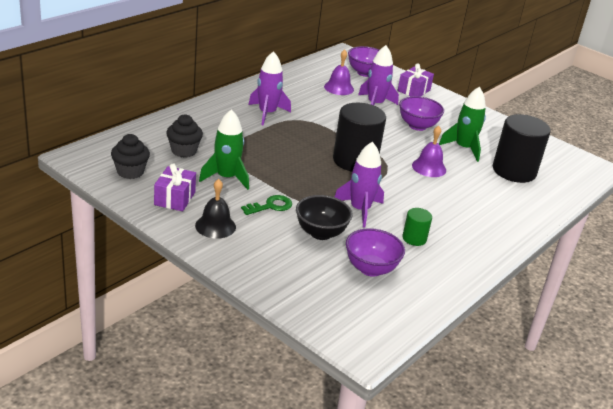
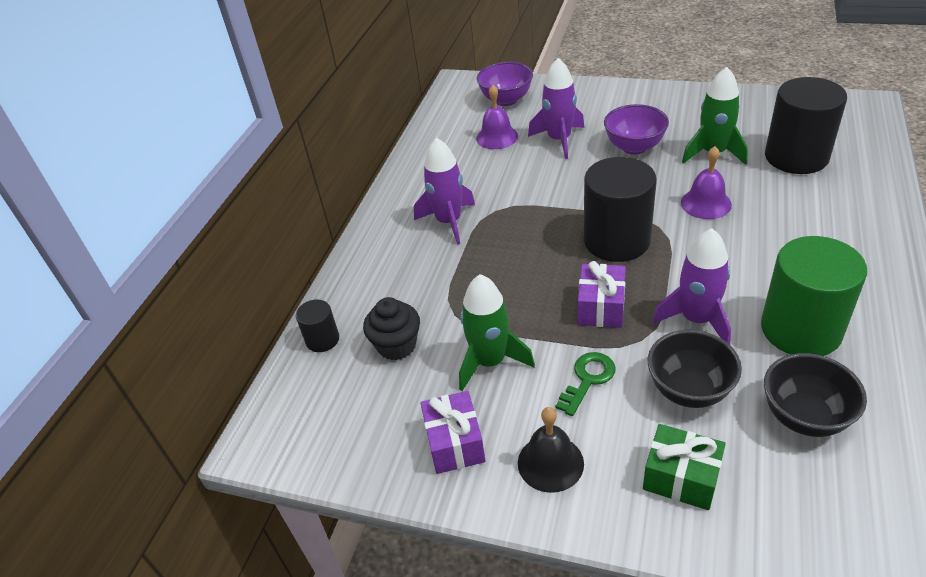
camera: 15 degrees left, 10 degrees up
black cupcake [111,134,150,179] -> none
purple bowl [346,228,405,277] -> black bowl [764,353,867,437]
purple gift [397,63,434,97] -> purple gift moved to [578,261,626,328]
green cylinder [402,208,432,246] -> green cylinder [761,236,867,356], size x2.08
none -> black cylinder [296,299,339,352]
none -> green gift [643,424,726,510]

